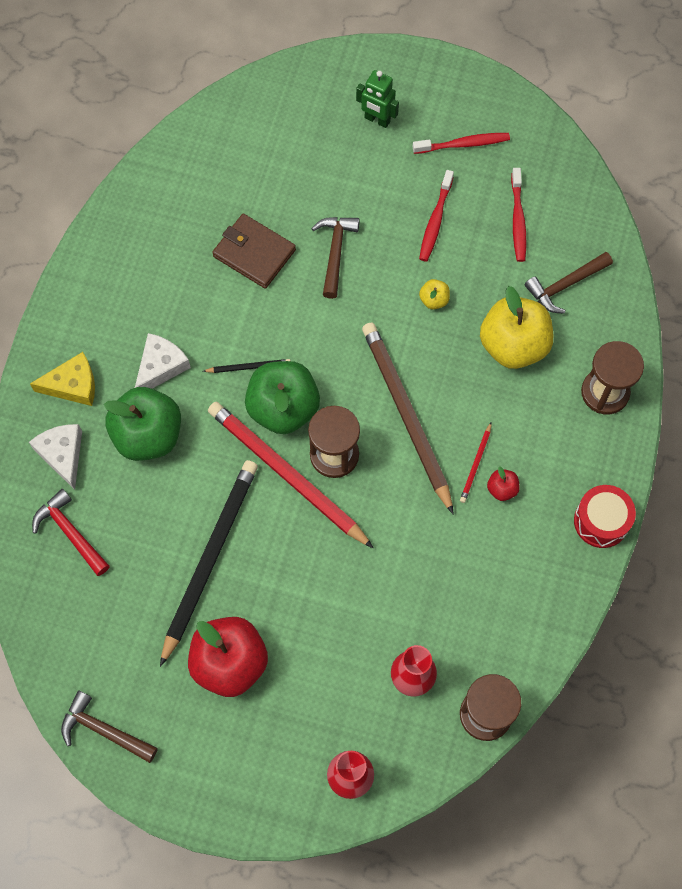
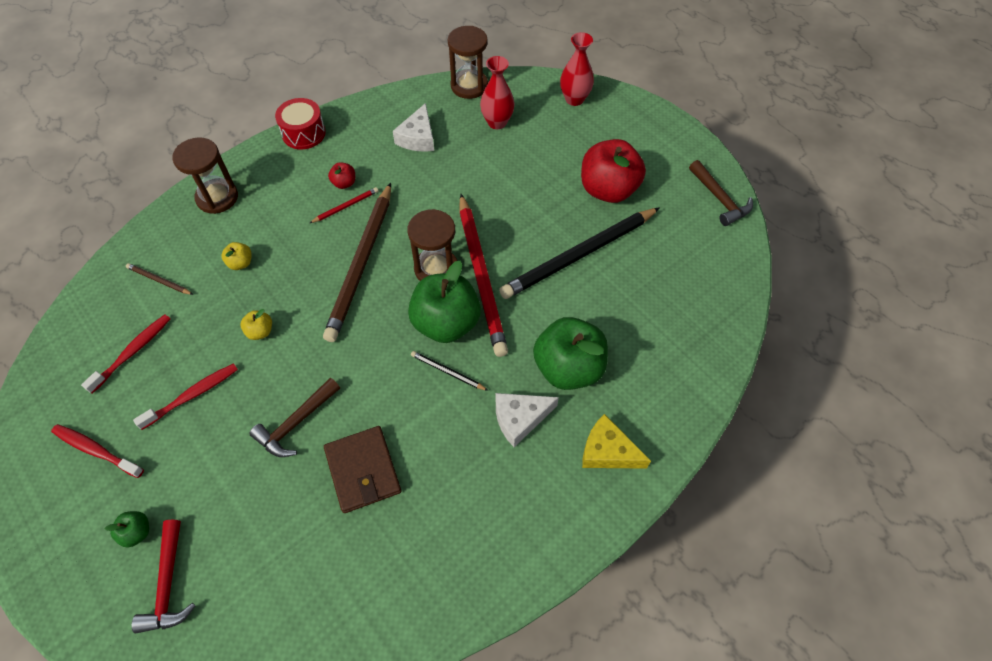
camera: 145 degrees left, 10 degrees down
white cheese [29,424,82,490] -> white cheese moved to [393,103,434,152]
red hammer [32,489,110,576] -> red hammer moved to [132,519,196,633]
green robot [356,70,399,128] -> green apple [105,511,149,548]
yellow apple [480,286,553,369] -> yellow apple [221,242,252,270], size x0.43
brown hammer [525,252,613,314] -> brown pencil [126,263,193,295]

